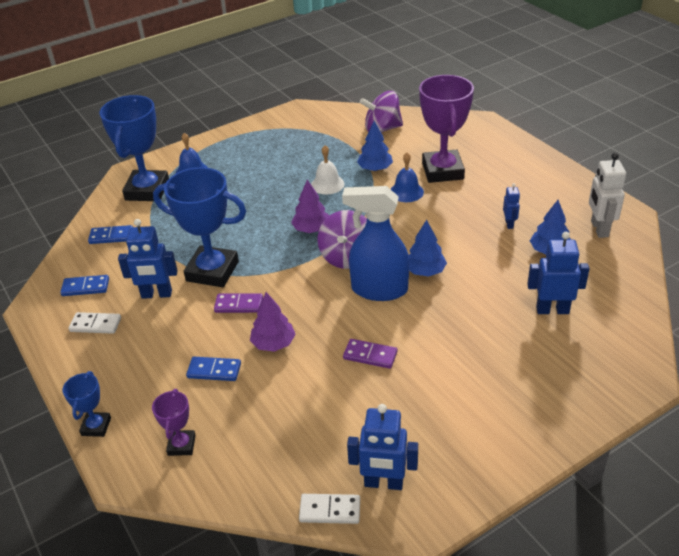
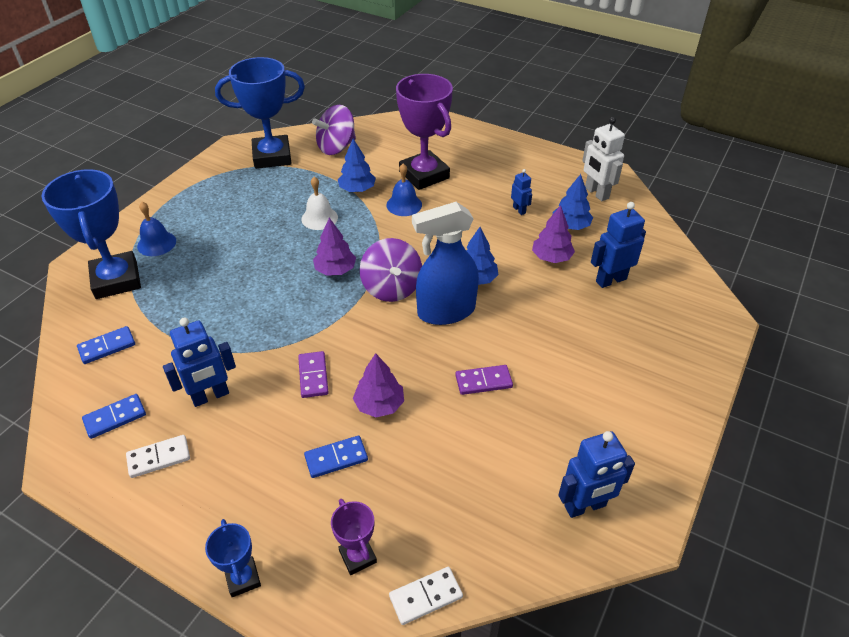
camera: 30 degrees left, 5 degrees up
blue trophy [153,167,246,287] -> blue trophy moved to [215,57,305,169]
purple domino [214,293,263,313] -> purple domino turned 75 degrees counterclockwise [298,351,329,398]
white domino [299,494,360,524] -> white domino moved to [389,567,463,625]
none -> purple tree [532,205,575,263]

